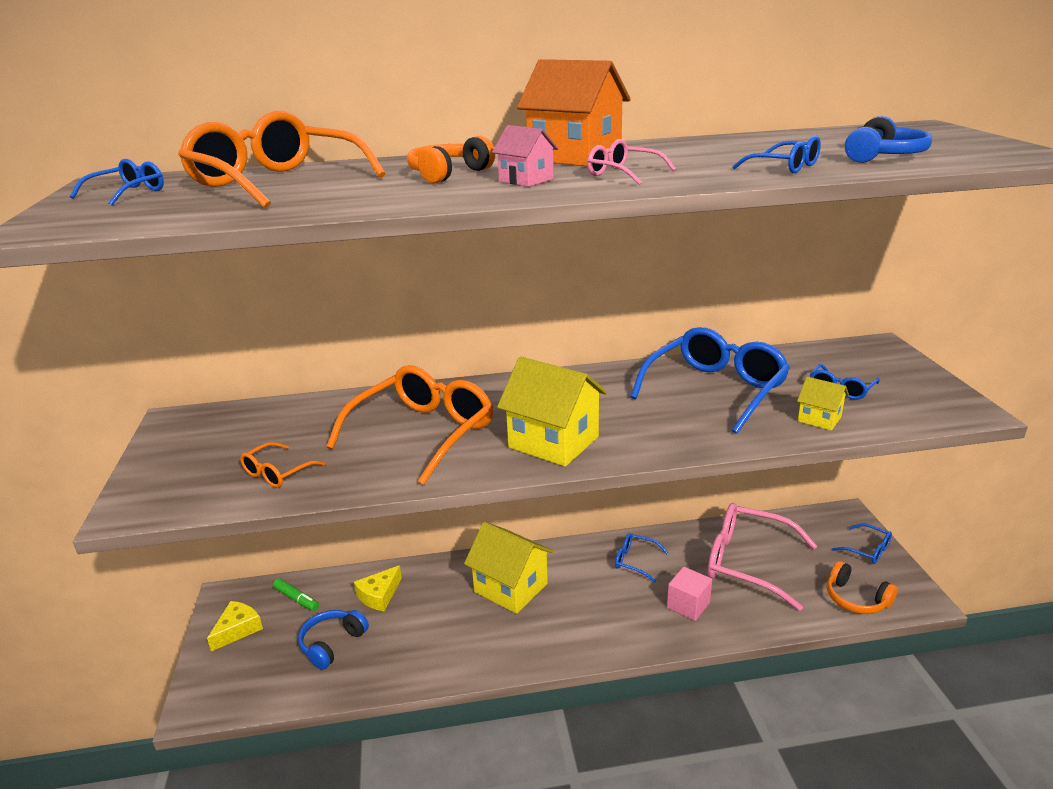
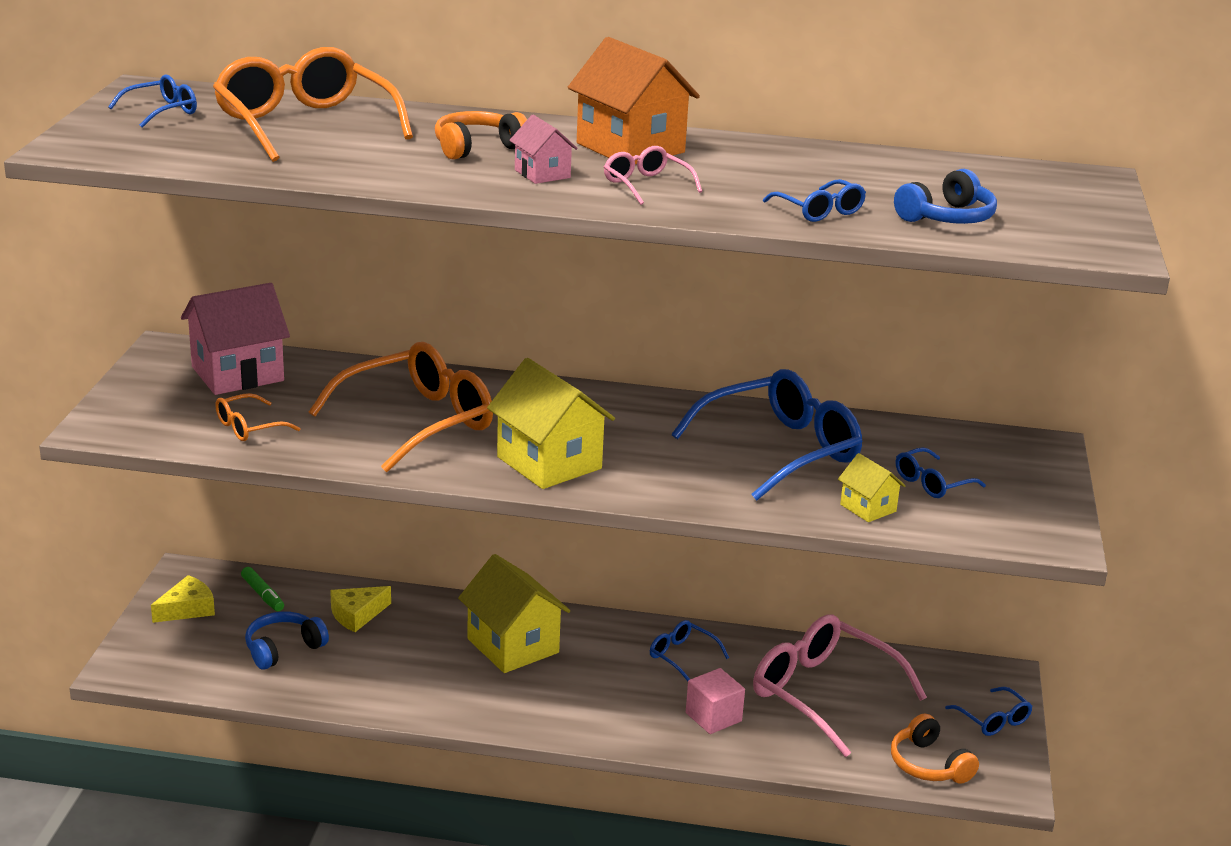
camera: 15 degrees right, 0 degrees up
none -> pink house [181,283,290,395]

